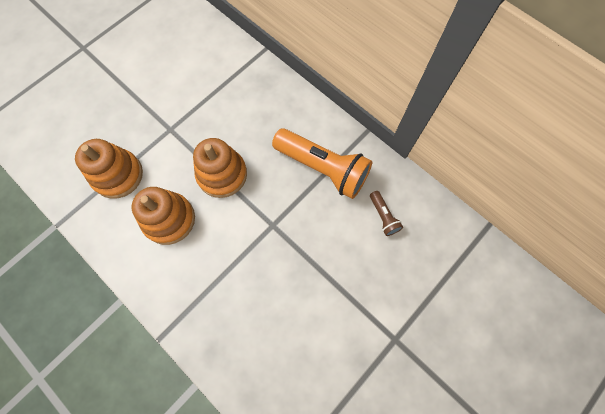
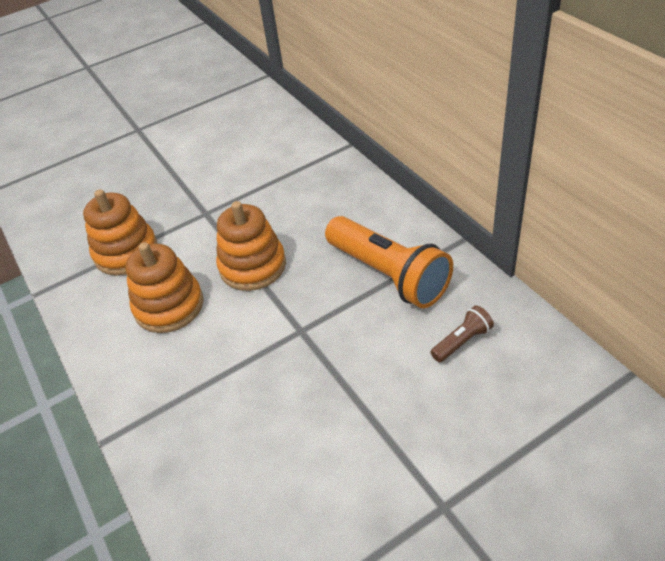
camera: 20 degrees right, 25 degrees down
brown flashlight [370,191,403,236] -> brown flashlight turned 120 degrees counterclockwise [430,305,494,363]

